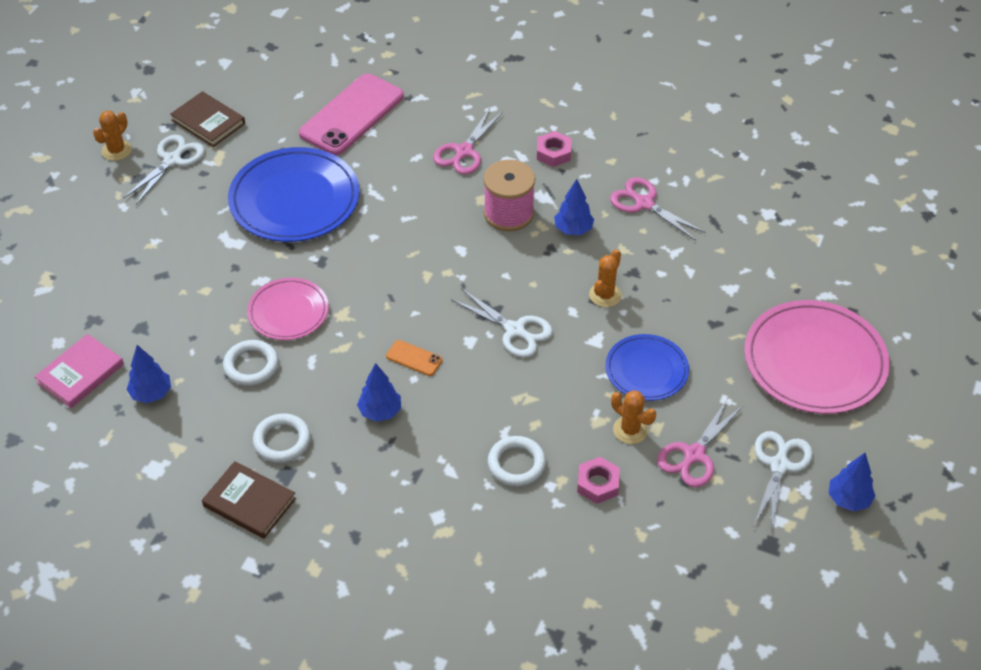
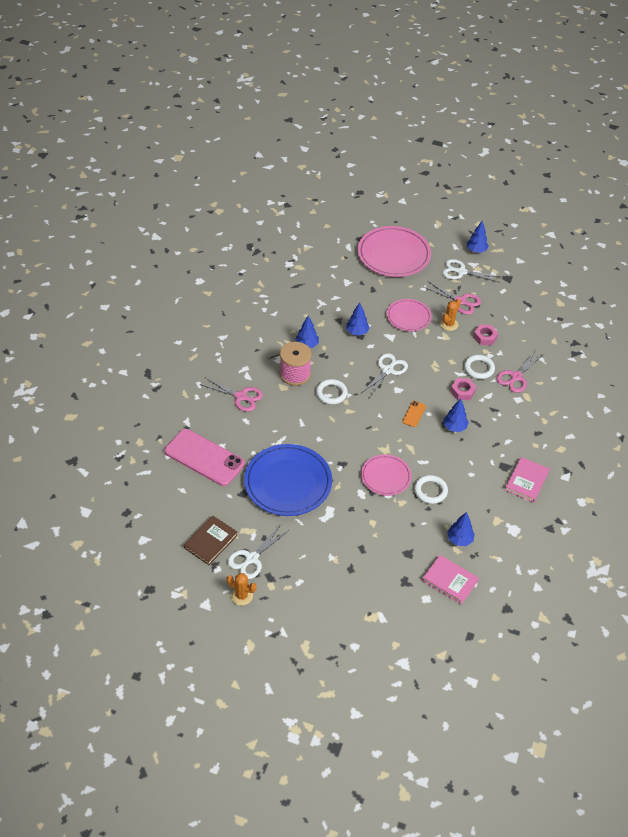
camera: 95 degrees left, 0 degrees up
white scissors [123,135,205,205] -> white scissors turned 75 degrees counterclockwise [228,525,289,579]
brown book [202,461,296,539] -> pink book [505,457,550,503]
white ring [253,413,311,463] -> white ring moved to [316,379,348,405]
pink nut [537,131,571,167] -> pink nut moved to [450,378,476,400]
orange cactus [589,249,622,307] -> blue tree [346,303,370,336]
blue plate [605,334,689,401] -> pink plate [387,299,432,331]
pink scissors [610,177,706,241] -> pink scissors moved to [496,351,544,393]

